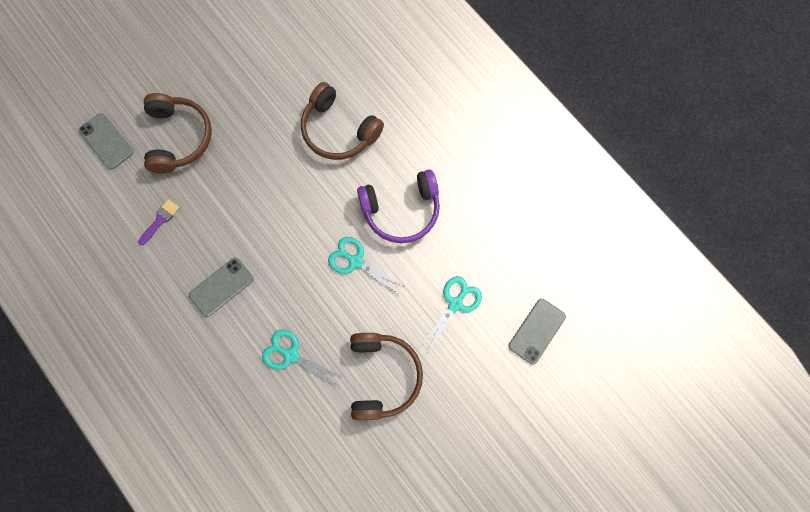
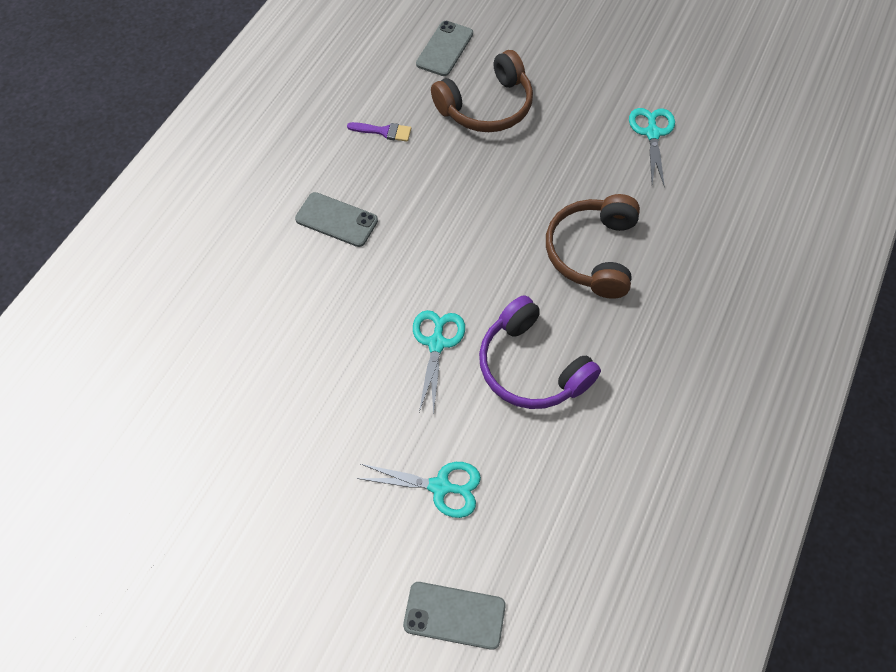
camera: 65 degrees right, 15 degrees down
turquoise scissors [262,330,345,387] -> turquoise scissors moved to [629,108,675,187]
brown headphones [350,333,423,420] -> none

